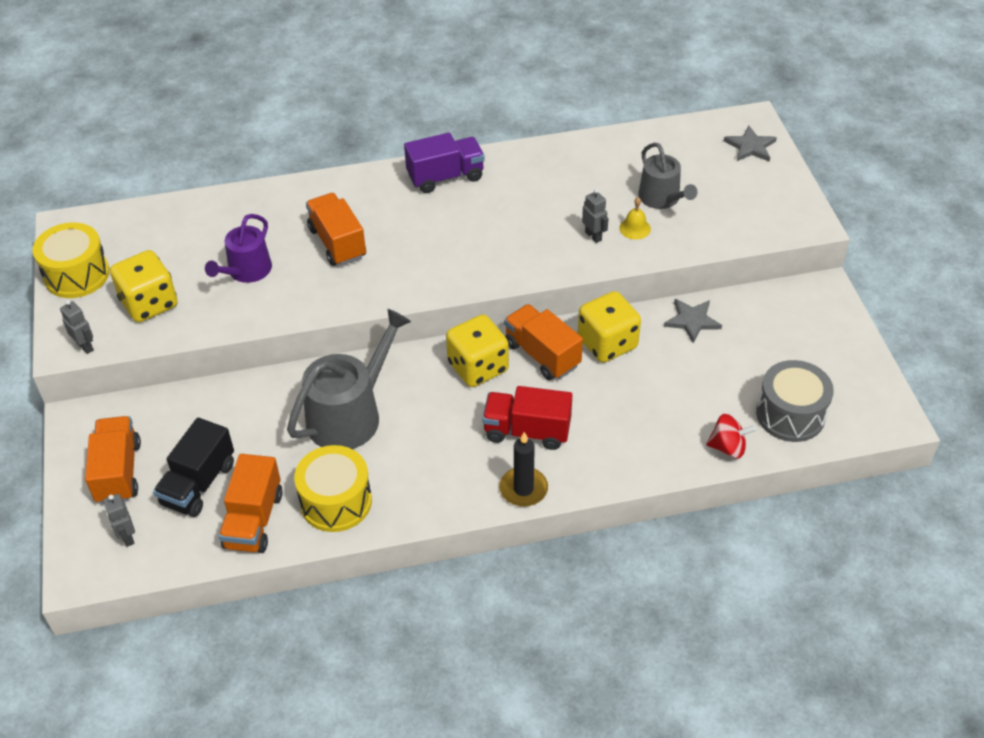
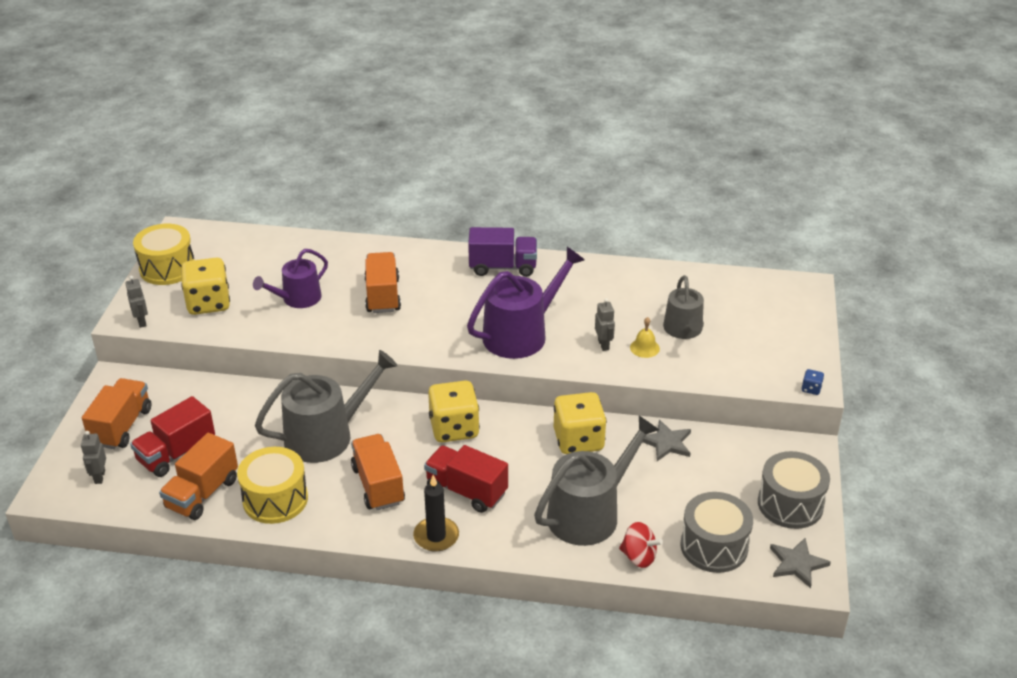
camera: 20 degrees right, 10 degrees down
black truck [153,418,234,517] -> red truck [130,396,215,477]
orange truck [504,304,583,380] -> orange truck moved to [351,434,405,510]
grey star [724,125,777,162] -> grey star moved to [770,538,831,588]
none -> purple watering can [467,247,585,359]
none -> grey watering can [534,415,659,546]
none -> grey drum [758,451,830,529]
none -> blue dice [801,369,824,395]

